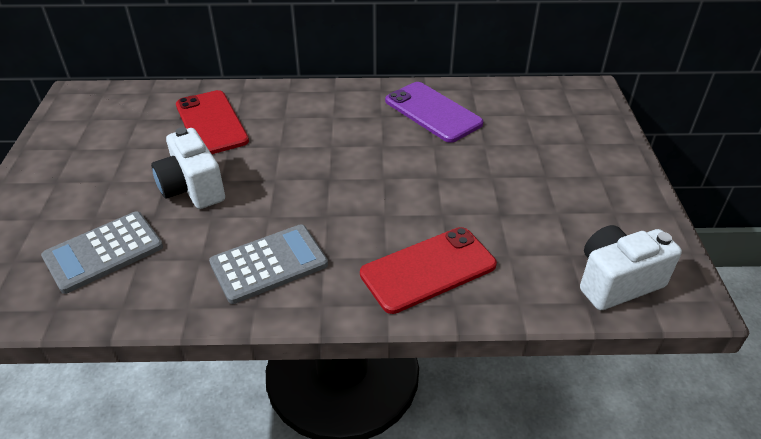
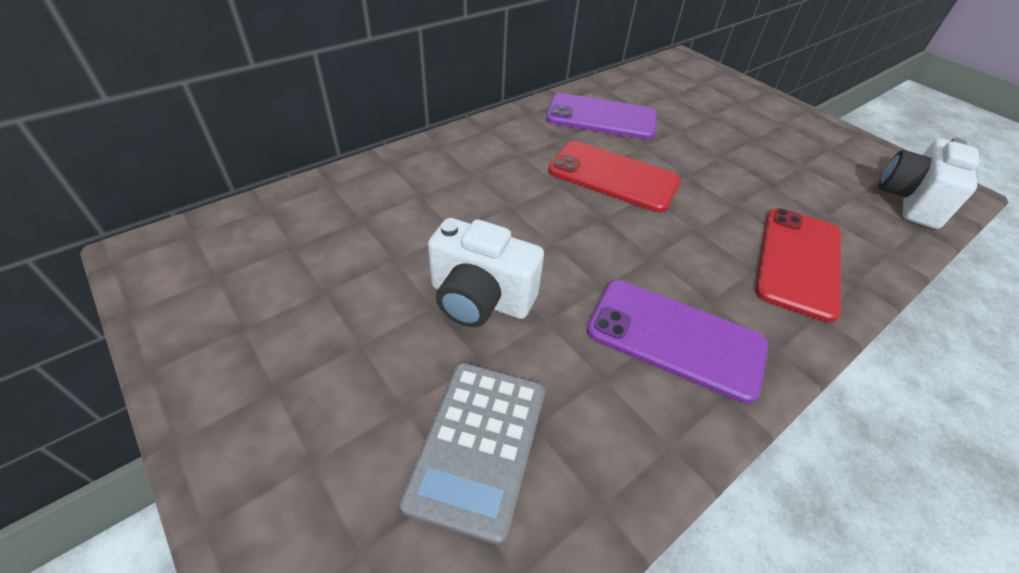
camera: 40 degrees left, 5 degrees up
red phone [176,90,249,154] -> red phone moved to [548,141,681,213]
grey calculator [209,224,328,304] -> purple phone [587,280,768,404]

